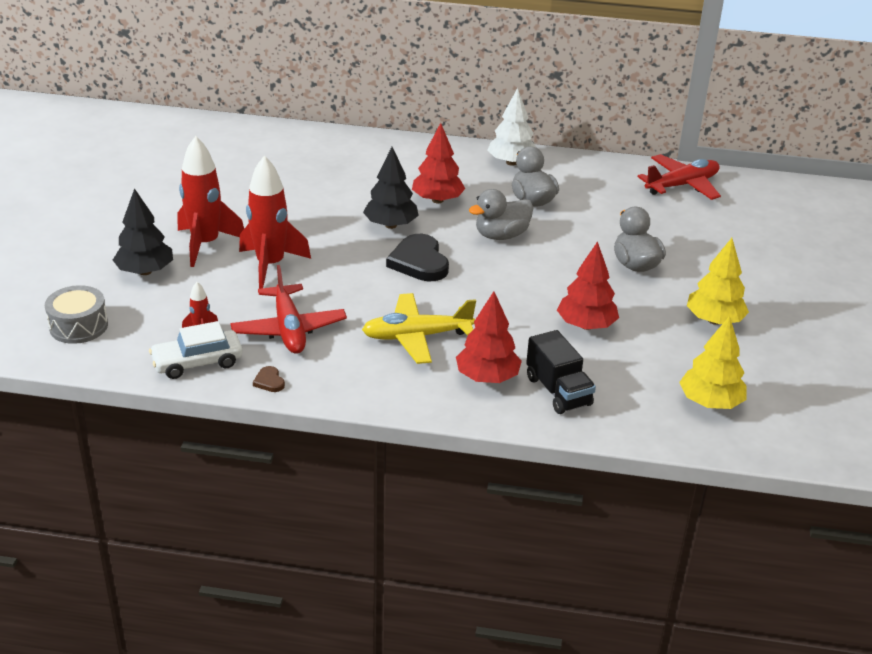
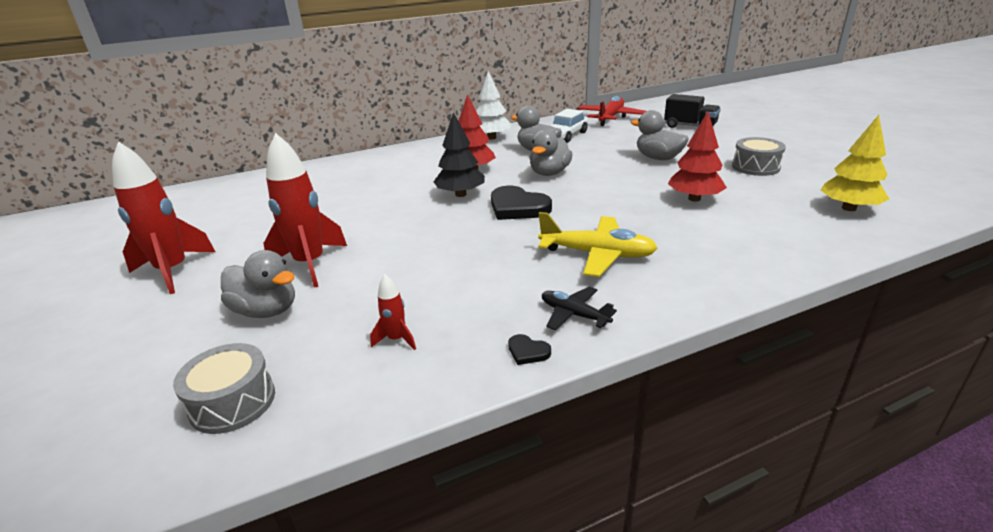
camera: 30 degrees left, 5 degrees down
black tree [113,188,173,275] -> grey duck [221,250,295,318]
white car [149,321,243,379] -> white car moved to [551,109,588,143]
red plane [230,265,347,354] -> none
red rocket [239,156,311,289] -> red rocket moved to [112,141,215,294]
brown heart [253,366,285,392] -> black heart [508,334,551,365]
yellow plane [362,293,476,364] -> yellow plane turned 120 degrees counterclockwise [538,212,658,277]
red tree [456,291,522,383] -> none
black truck [526,330,596,414] -> black truck moved to [664,94,721,128]
yellow tree [687,238,749,325] -> grey drum [732,137,786,176]
none -> black plane [542,287,617,331]

